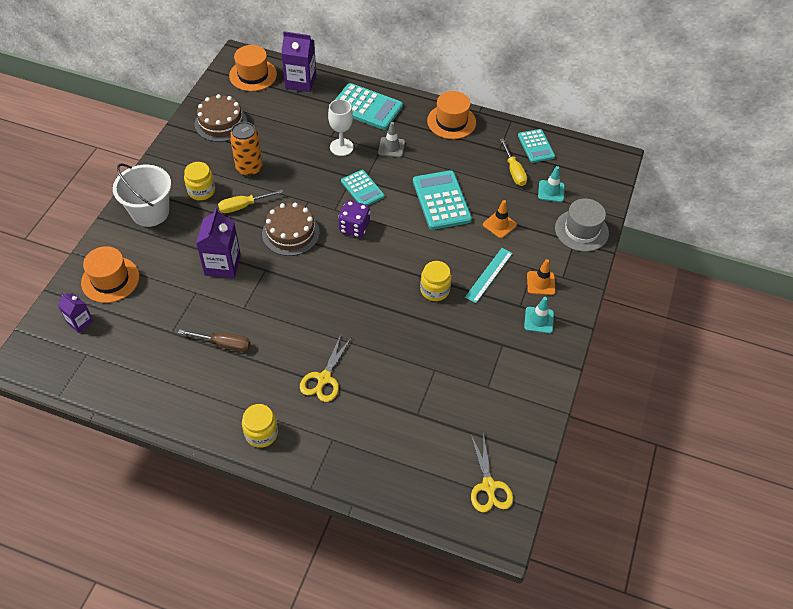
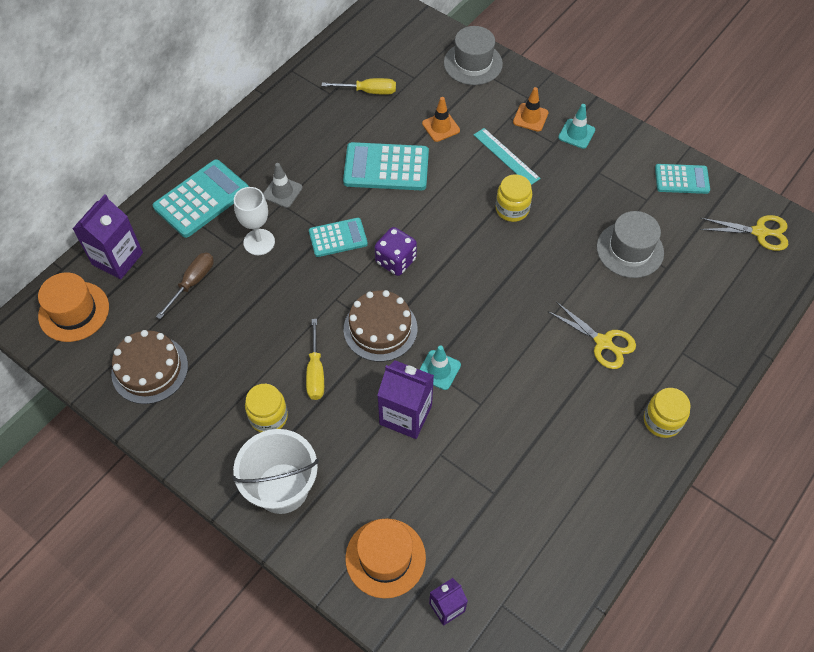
camera: 70 degrees left, 5 degrees up
brown screwdriver [178,329,250,352] -> brown screwdriver moved to [156,252,214,319]
orange can [230,122,262,176] -> none
orange hat [427,91,476,139] -> none
turquoise calculator [518,129,555,163] -> turquoise calculator moved to [655,164,710,194]
turquoise traffic cone [538,166,565,202] -> turquoise traffic cone moved to [419,345,461,390]
none -> grey hat [597,211,664,278]

